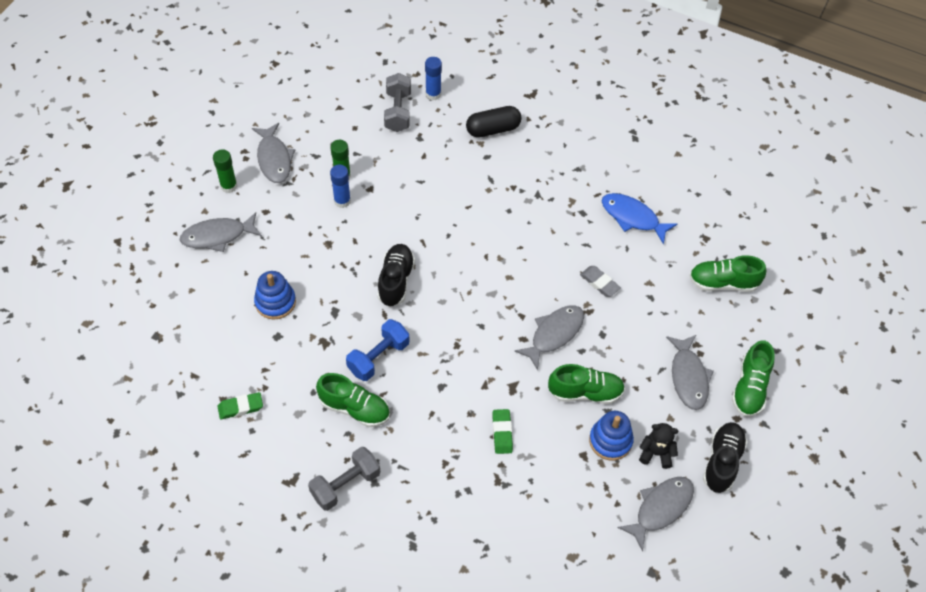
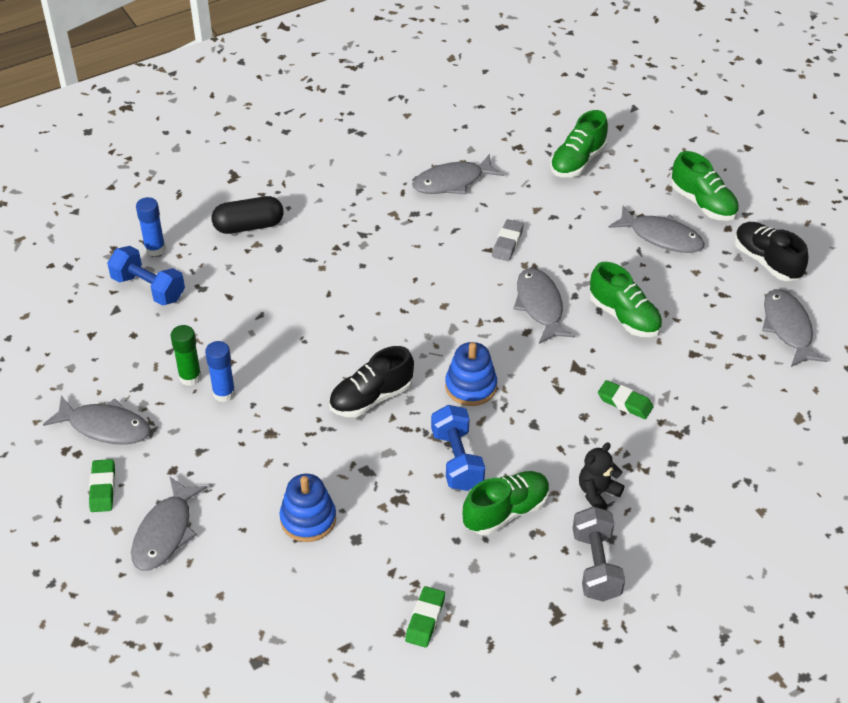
camera: 55 degrees left, 10 degrees down
green glue stick [213,149,237,193] -> green eraser [89,459,115,512]
black shoe [377,244,415,307] -> black shoe turned 75 degrees counterclockwise [329,346,414,417]
grey dumbbell [384,73,411,132] -> blue dumbbell [107,246,185,306]
black capsule [466,106,522,138] -> black capsule turned 60 degrees clockwise [212,196,284,234]
green shoe [548,364,625,404] -> green shoe turned 105 degrees clockwise [590,262,662,337]
grey eraser [580,266,621,297] -> grey eraser turned 60 degrees counterclockwise [492,219,524,261]
blue stacking toy [589,411,634,461] -> blue stacking toy moved to [445,342,497,406]
blue fish [602,193,677,244] -> grey fish [412,154,504,194]
black teddy bear [639,423,678,469] -> black teddy bear moved to [579,442,625,510]

